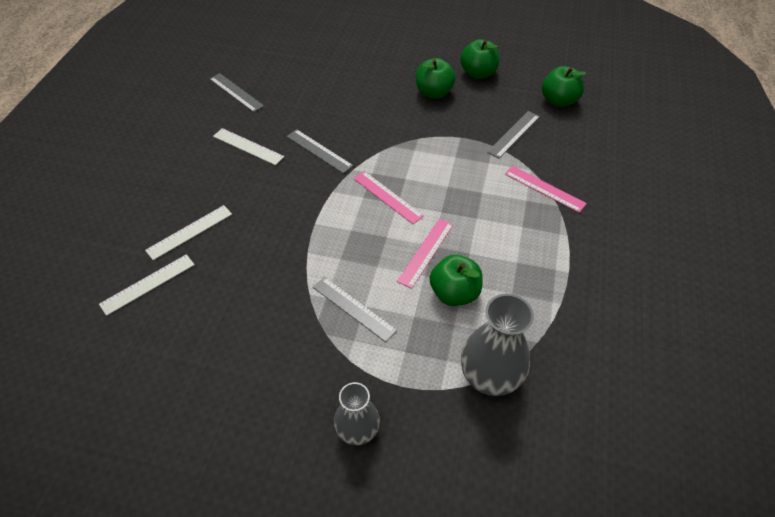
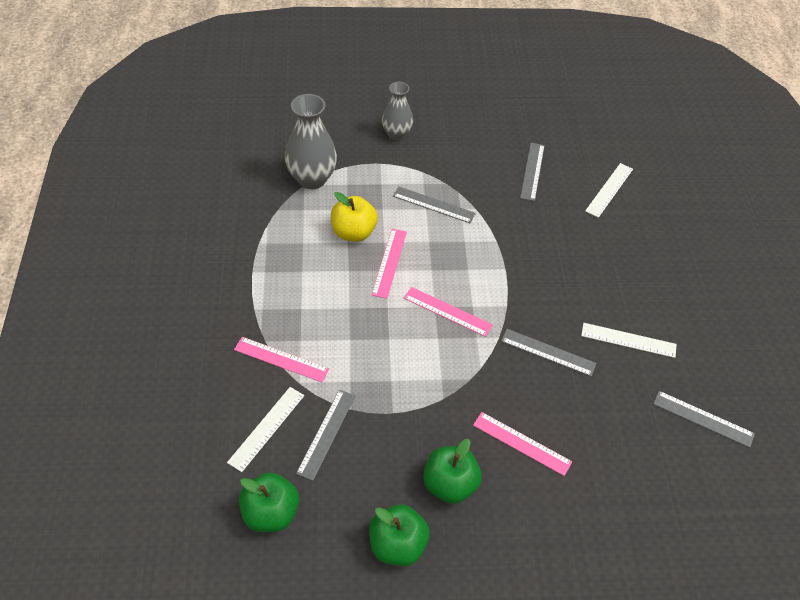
camera: 160 degrees right, 0 degrees up
white ruler [145,205,232,260] -> white ruler moved to [227,387,304,472]
green apple [430,255,483,306] -> yellow apple [331,192,378,242]
none -> pink ruler [473,412,572,476]
none -> grey ruler [520,143,545,201]

